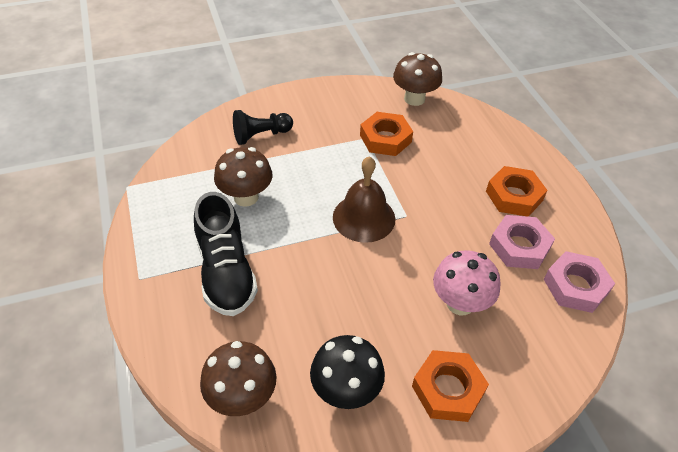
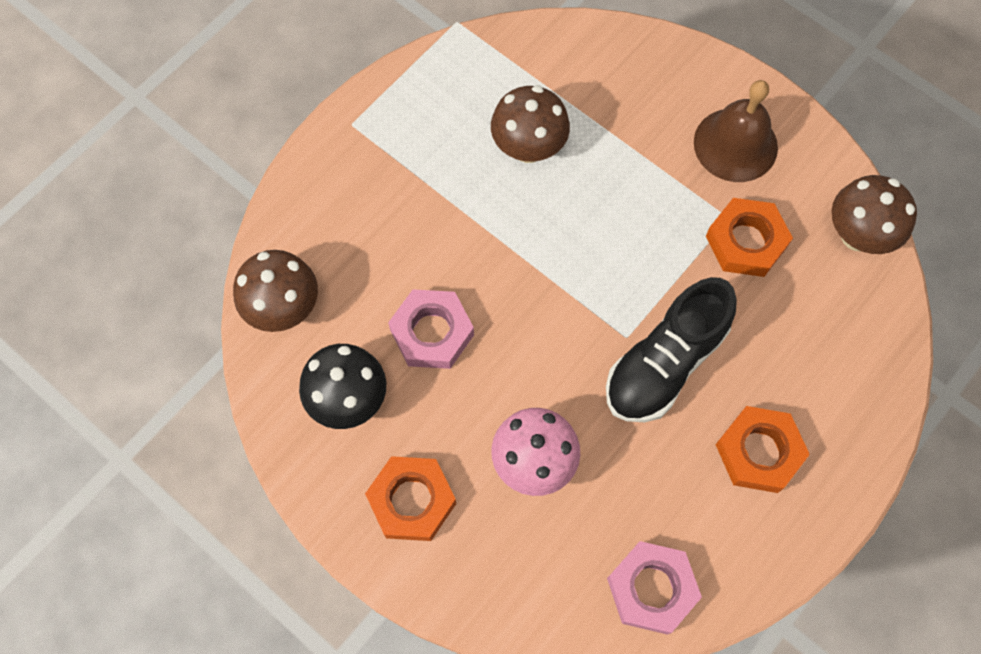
camera: 60 degrees right, 20 degrees up
black shoe [194,192,258,316] -> black shoe moved to [606,277,737,422]
black pawn [233,110,293,145] -> none
brown bell [333,156,396,243] -> brown bell moved to [694,80,778,182]
pink nut [489,215,555,269] -> pink nut moved to [388,289,474,369]

